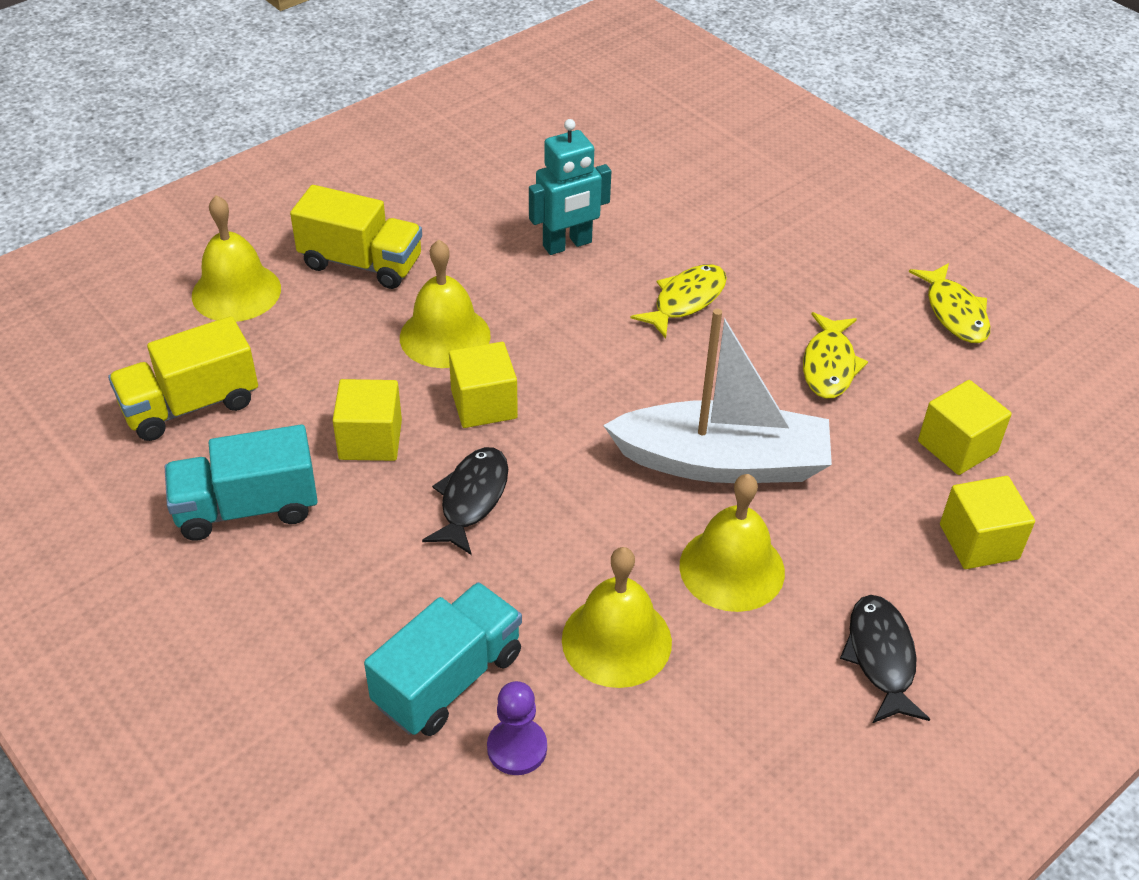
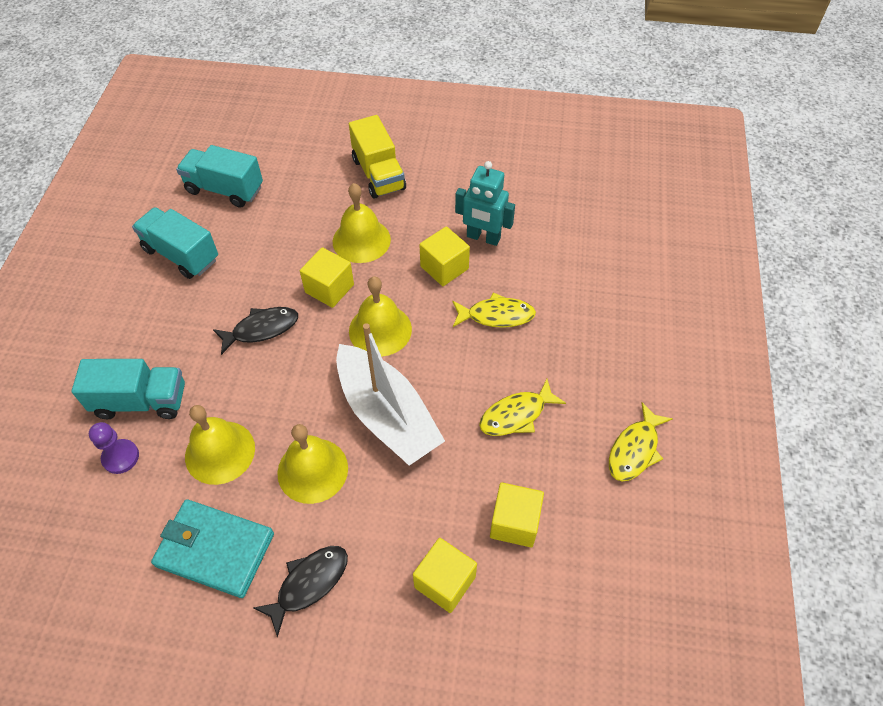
camera: 50 degrees right, 10 degrees up
yellow truck [108,316,258,441] -> turquoise truck [176,145,263,208]
yellow bell [192,195,281,322] -> yellow bell moved to [349,276,412,357]
yellow cube [332,379,402,461] -> yellow cube moved to [419,226,470,286]
none -> turquoise wallet [151,499,274,598]

